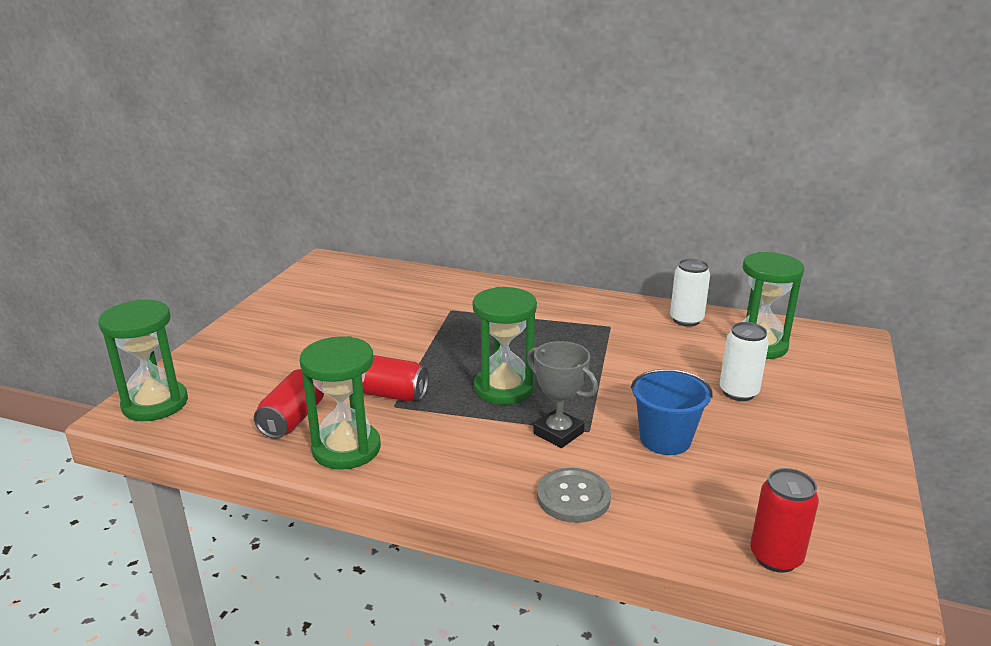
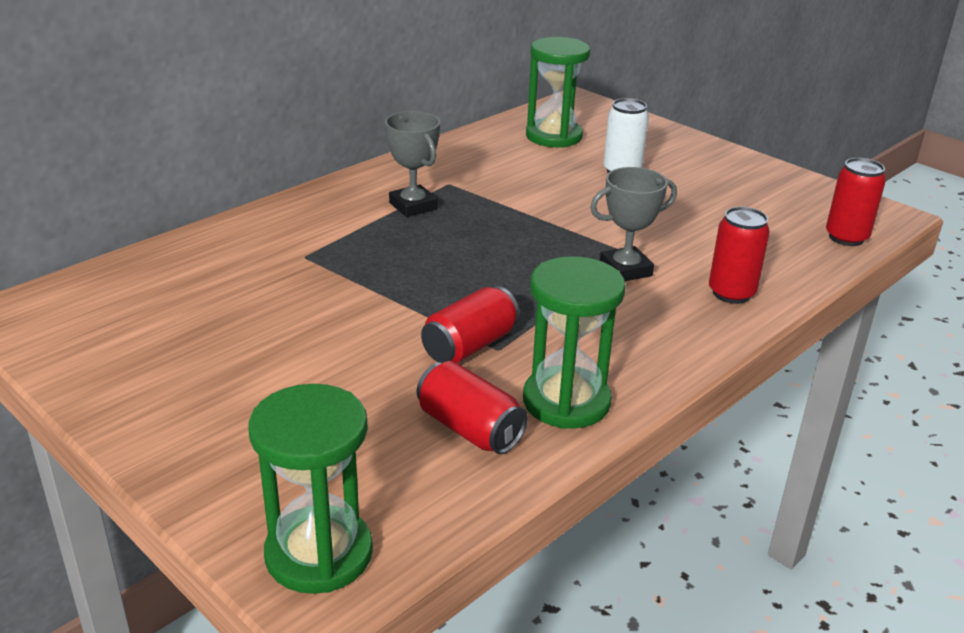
camera: 65 degrees left, 5 degrees up
green hourglass [473,287,537,405] -> none
grey button [537,468,611,523] -> red can [709,207,770,304]
blue bucket [631,369,712,455] -> none
white can [670,259,710,327] -> none
none -> grey trophy [385,111,440,217]

